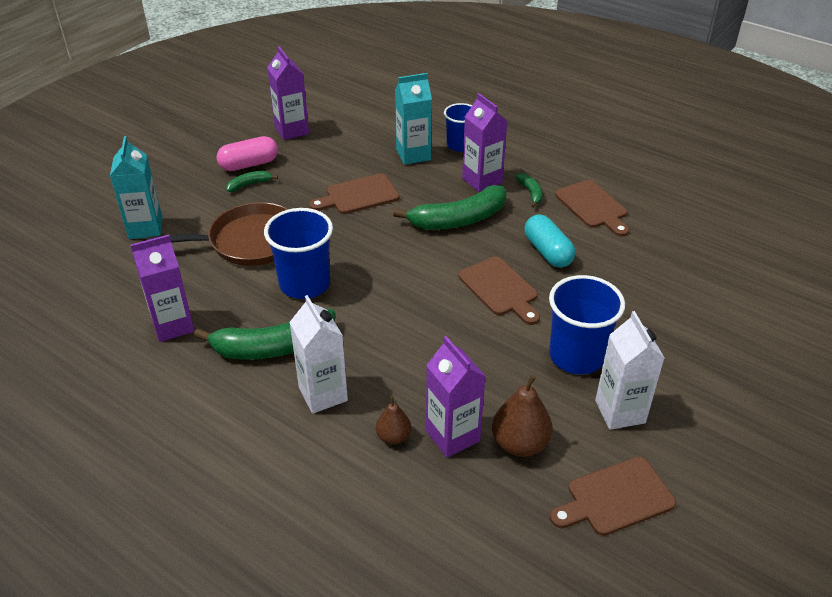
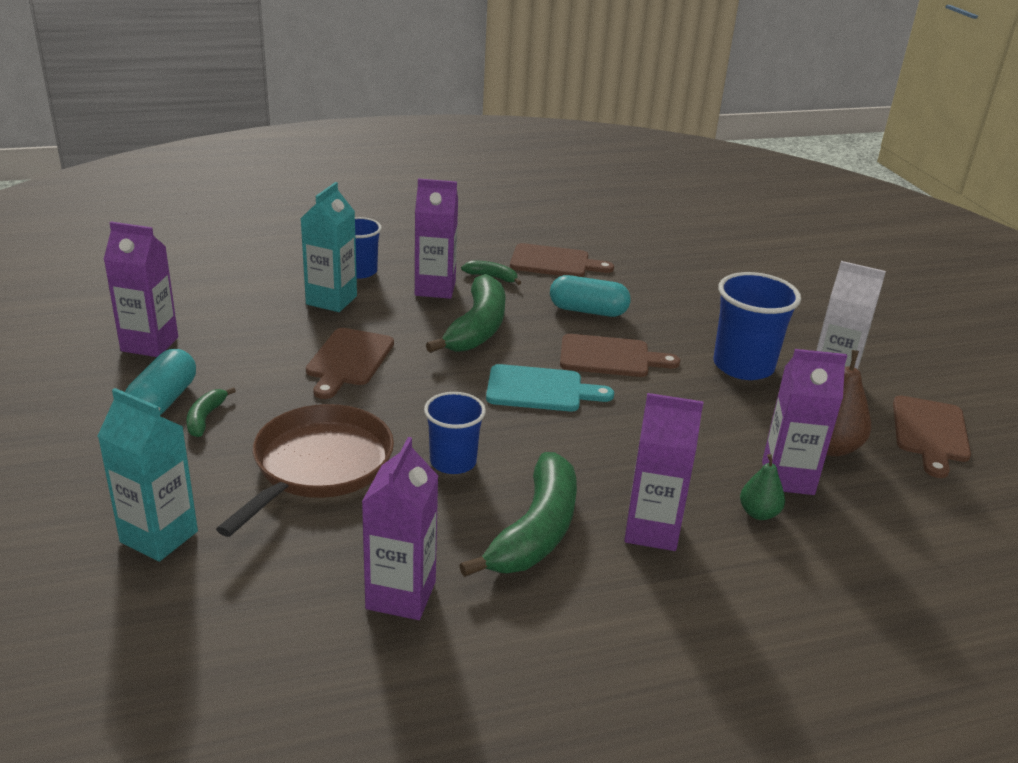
camera: 55 degrees left, 10 degrees down
pink capsule [217,136,278,171] -> turquoise capsule [125,349,196,415]
blue cup [264,208,333,299] -> blue cup [424,392,486,474], size x0.64
white carton [289,295,348,414] -> purple carton [624,393,703,551]
brown pear [376,396,411,445] -> green pear [740,454,785,520]
none -> turquoise cutting board [486,364,614,411]

